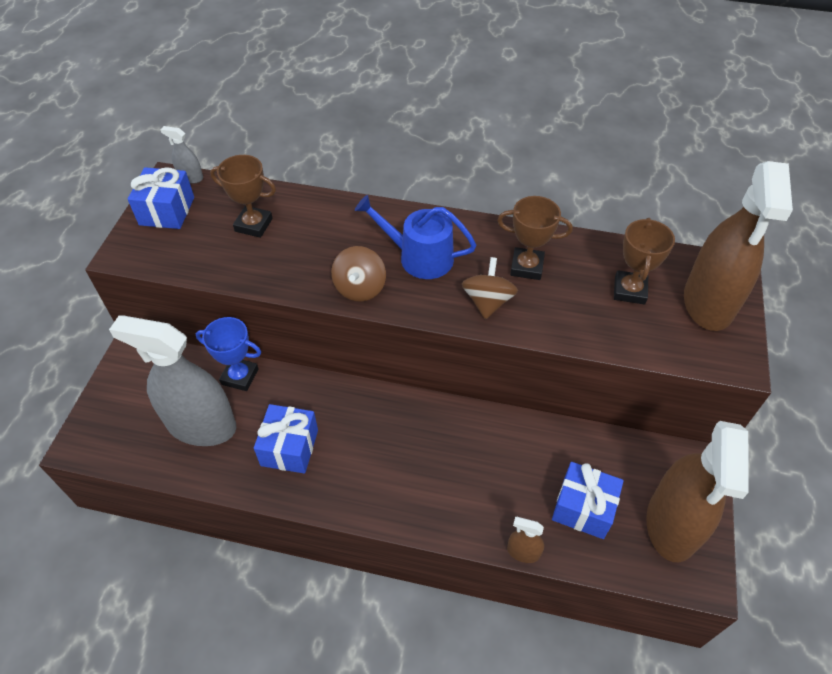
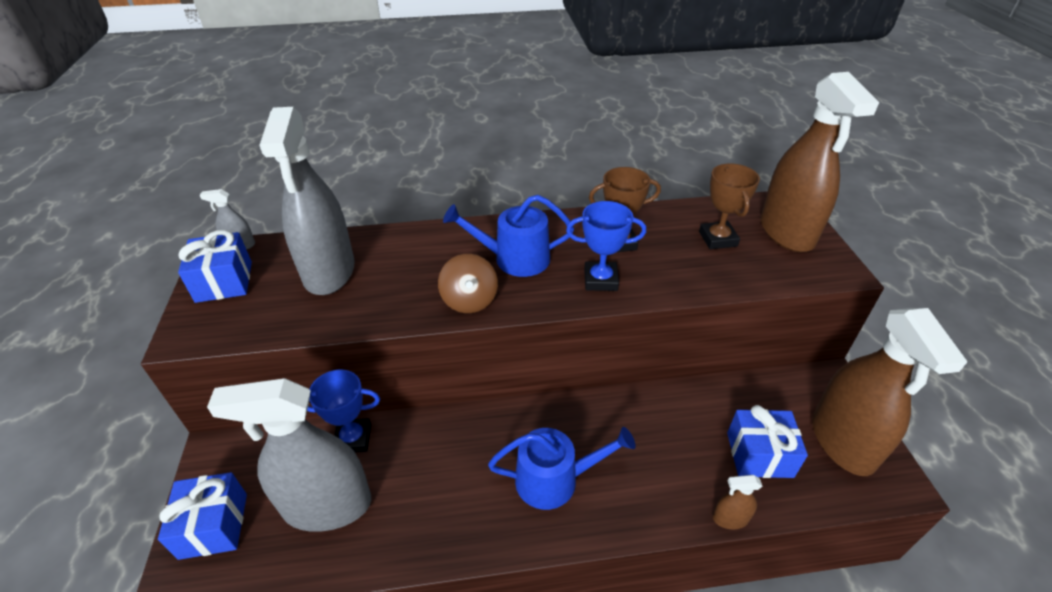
camera: 20 degrees left, 10 degrees down
brown trophy [210,155,276,238] -> grey spray bottle [259,107,355,295]
blue gift [254,404,318,474] -> blue gift moved to [158,472,247,560]
brown spinning top [462,257,518,319] -> blue trophy [566,201,646,291]
none -> blue watering can [488,427,636,510]

